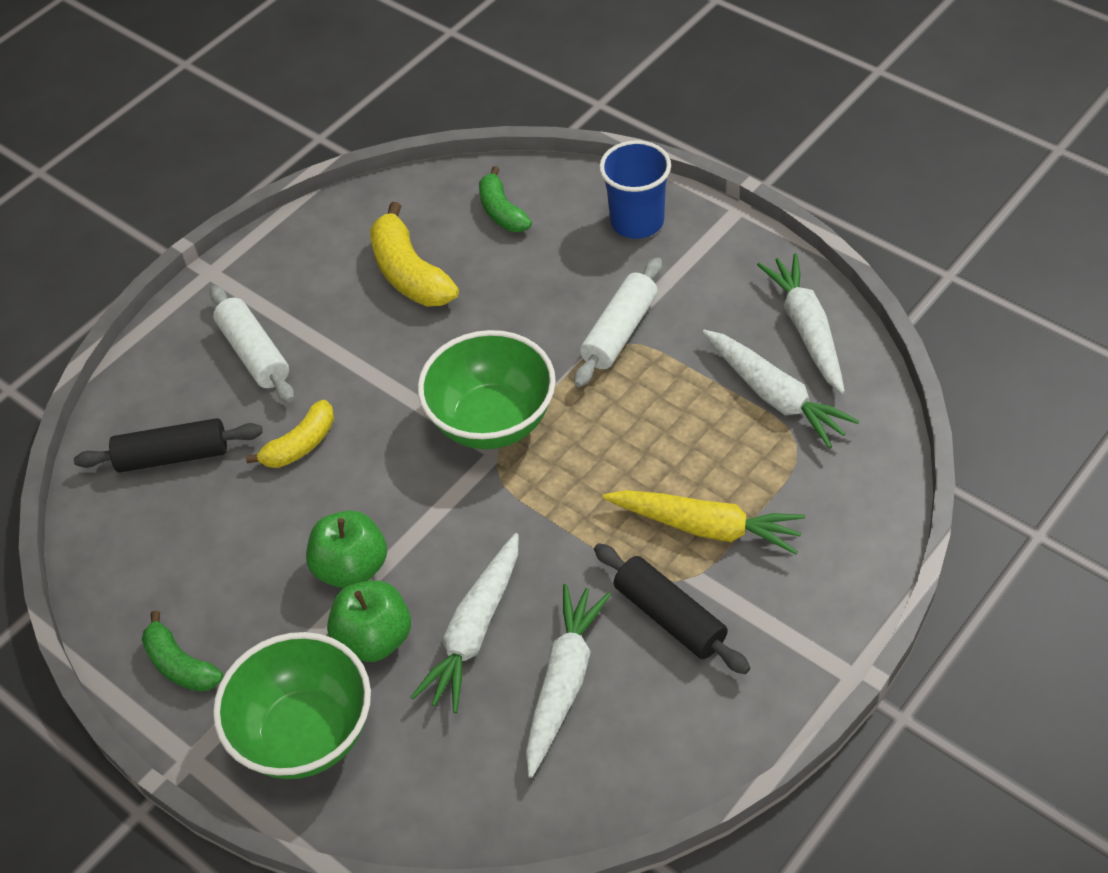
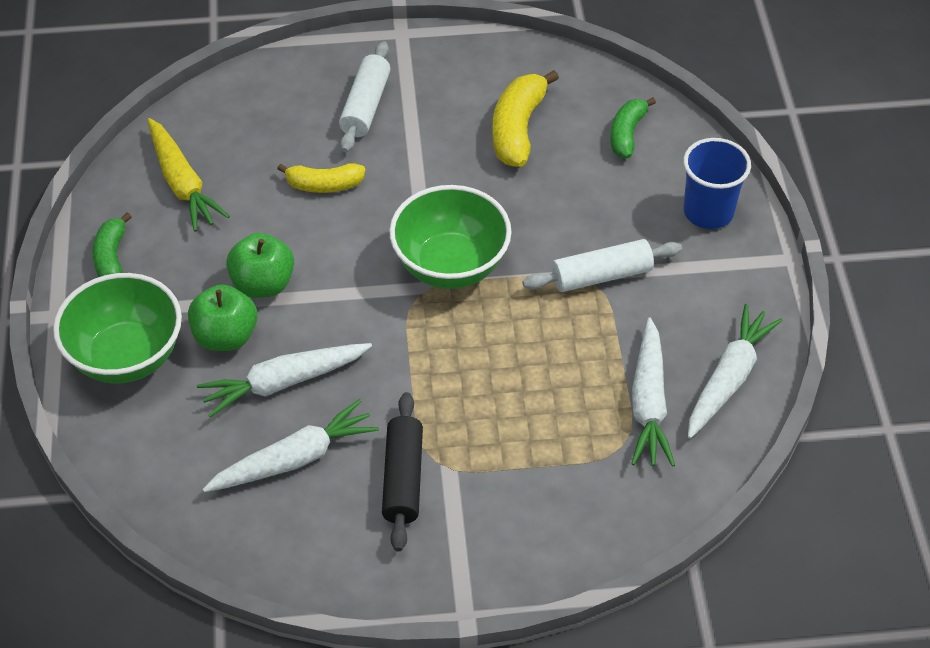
camera: 40 degrees right, 0 degrees up
black rolling pin [74,418,263,473] -> none
yellow carrot [602,490,805,555] -> yellow carrot moved to [147,118,230,231]

